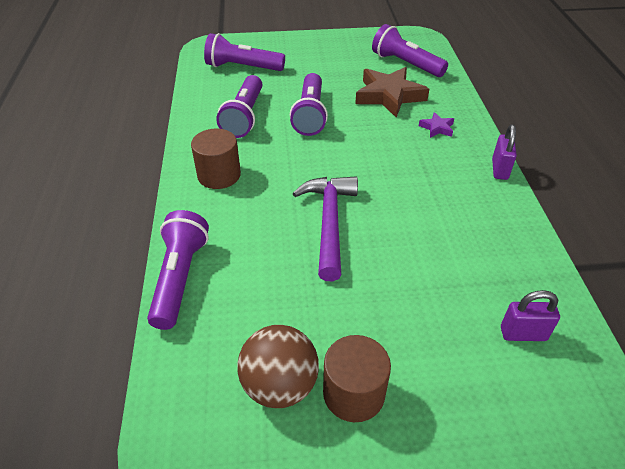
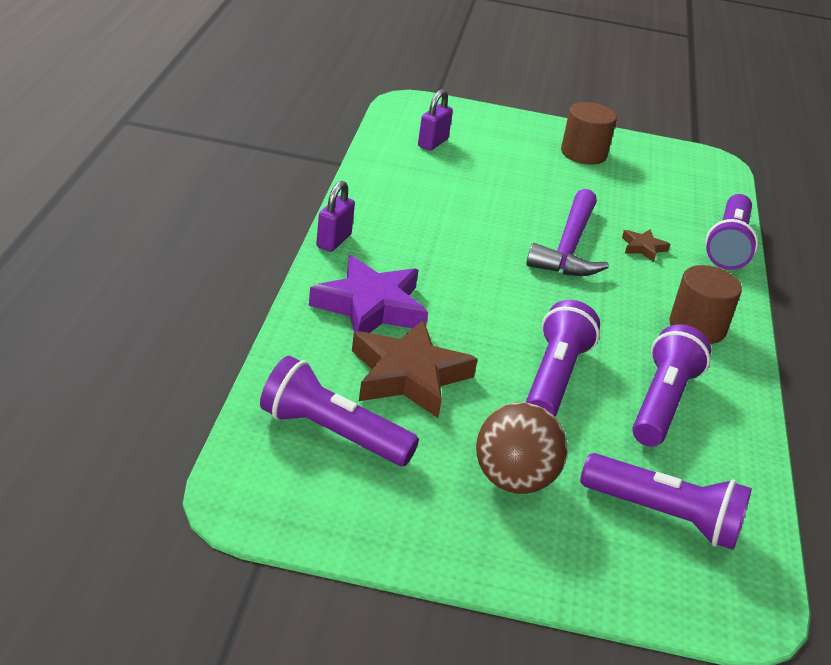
camera: 170 degrees left, 10 degrees down
brown ball [237,325,319,408] -> brown ball moved to [476,402,567,494]
purple flashlight [372,24,448,77] -> purple flashlight turned 150 degrees clockwise [260,356,419,466]
purple star [419,112,454,138] -> purple star [309,255,428,333], size x2.18
purple padlock [501,290,560,341] -> purple padlock turned 75 degrees counterclockwise [418,89,453,151]
none -> brown star [622,229,670,262]

